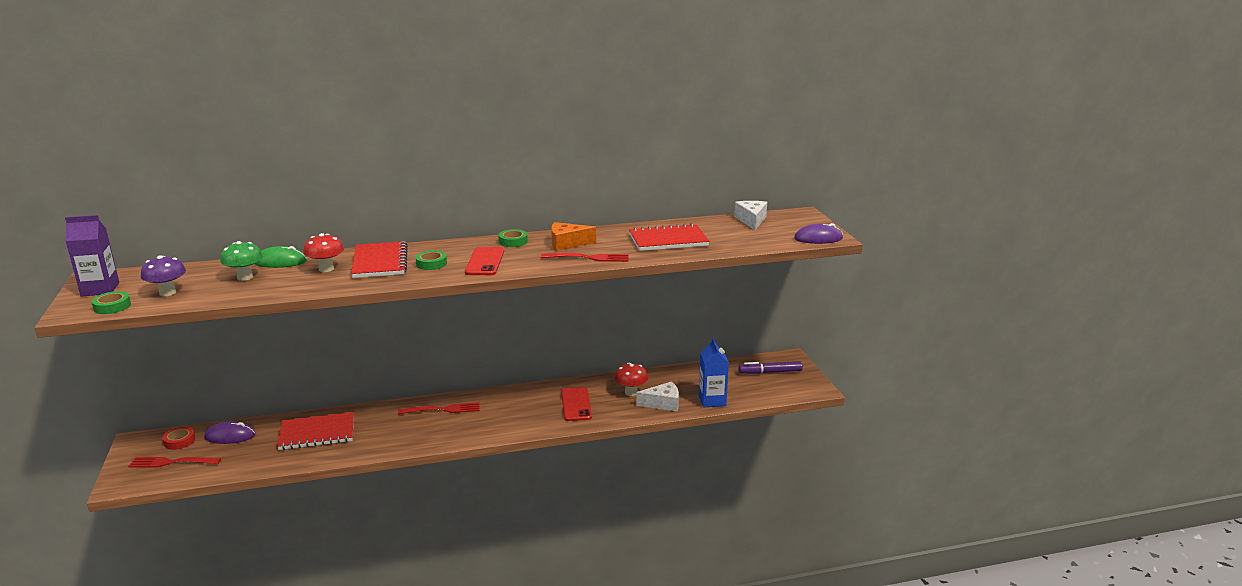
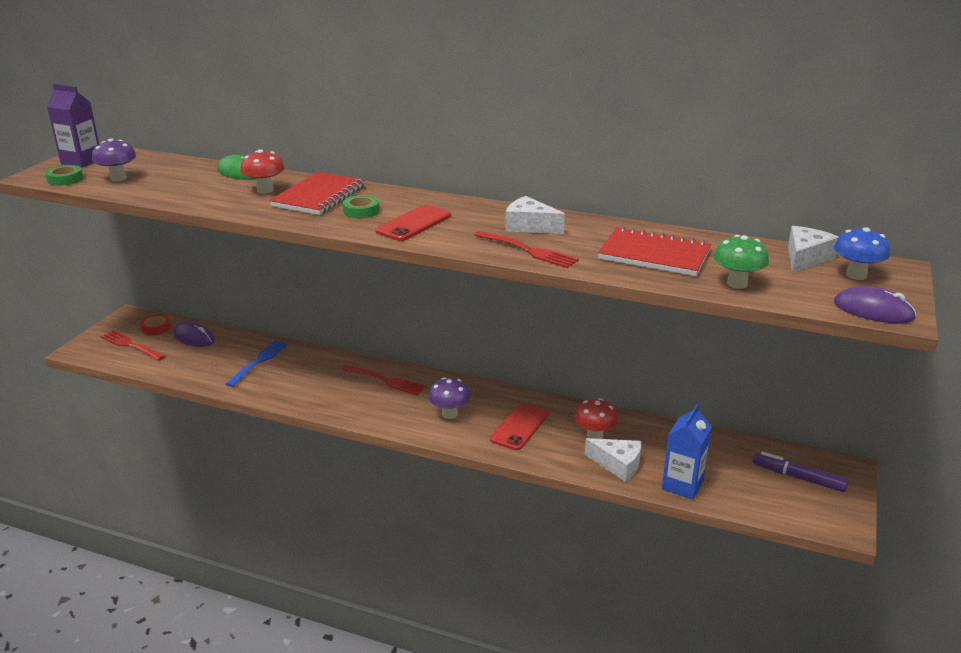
camera: 35 degrees right, 5 degrees up
green mushroom [221,241,263,281] -> green mushroom moved to [714,235,769,289]
red notebook [277,412,354,450] -> blue fork [226,340,288,387]
green tape [498,229,528,247] -> none
orange cheese [551,222,596,251] -> white cheese [505,196,565,234]
none -> purple mushroom [428,377,471,419]
none -> blue mushroom [834,227,890,280]

